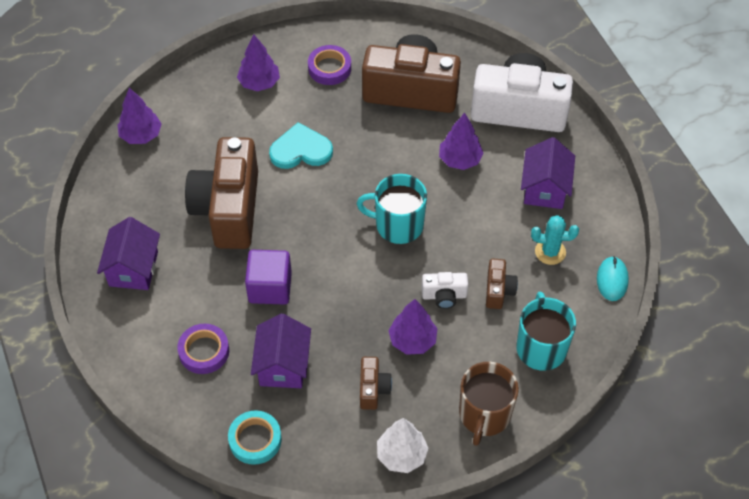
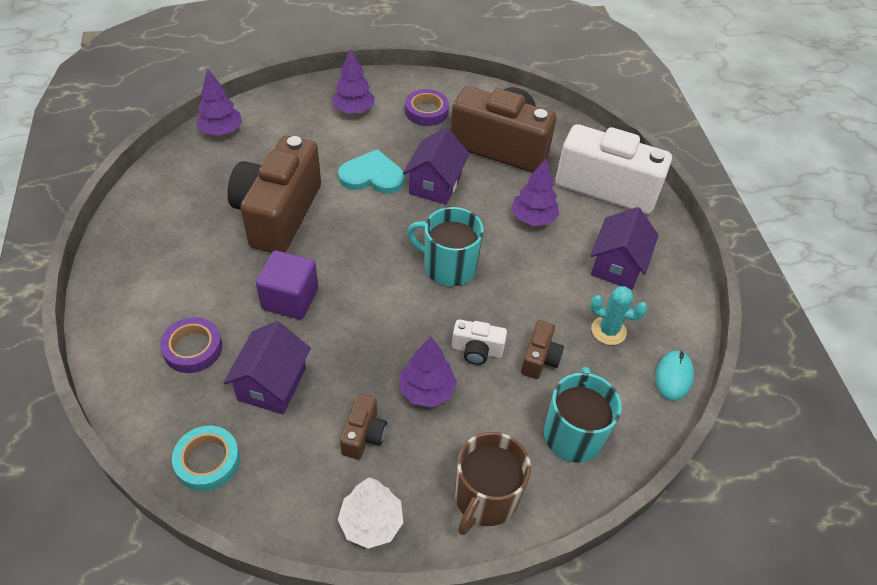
camera: 10 degrees right, 5 degrees down
purple house [97,217,160,290] -> purple house moved to [403,127,470,205]

